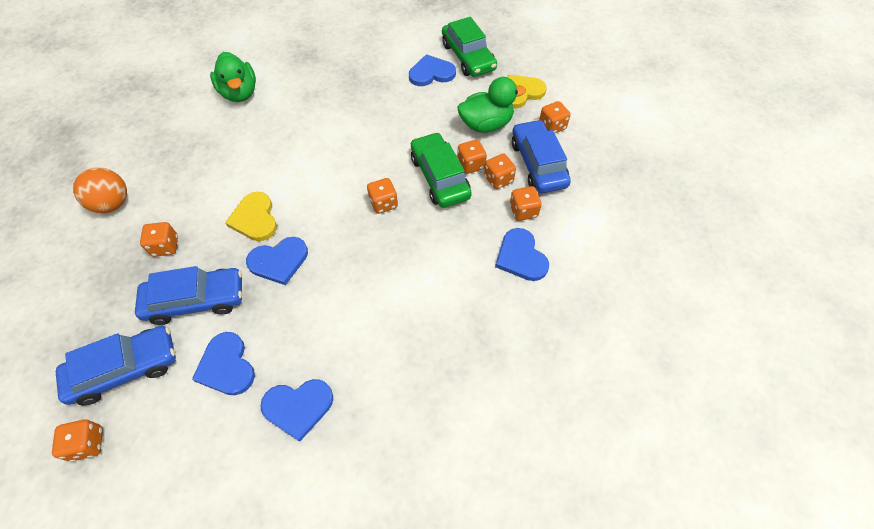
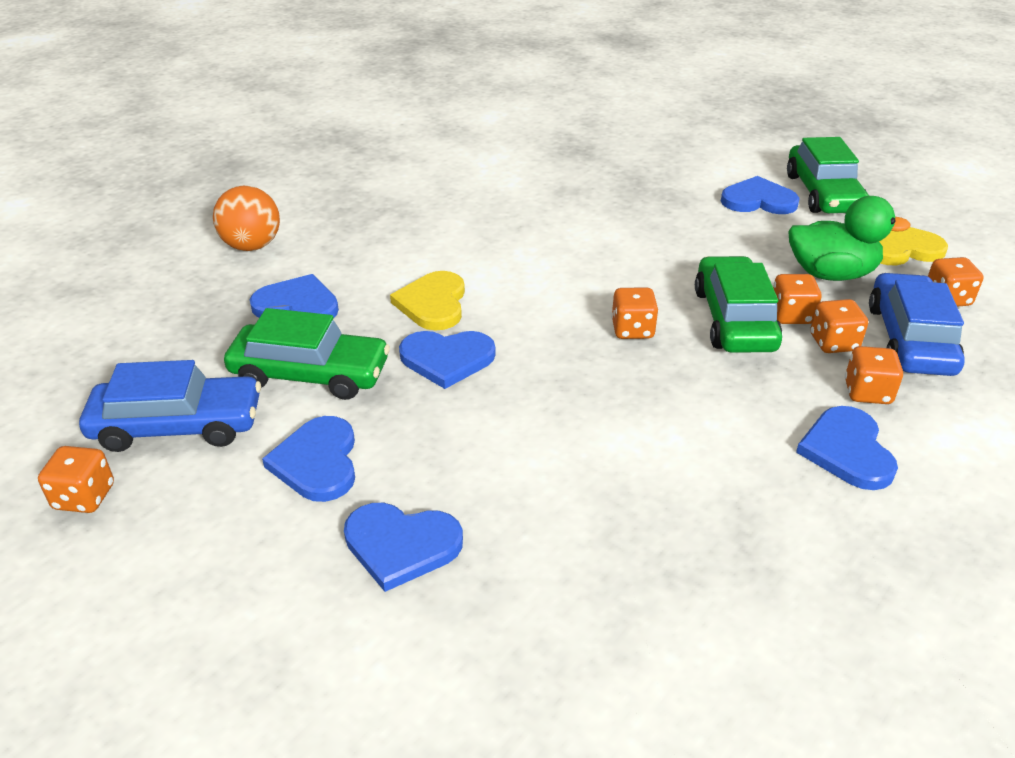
camera: 20 degrees right, 20 degrees down
blue car [135,266,242,325] -> green car [224,308,390,400]
orange dice [140,222,178,257] -> blue heart [250,274,339,319]
green duck [210,52,256,102] -> none

